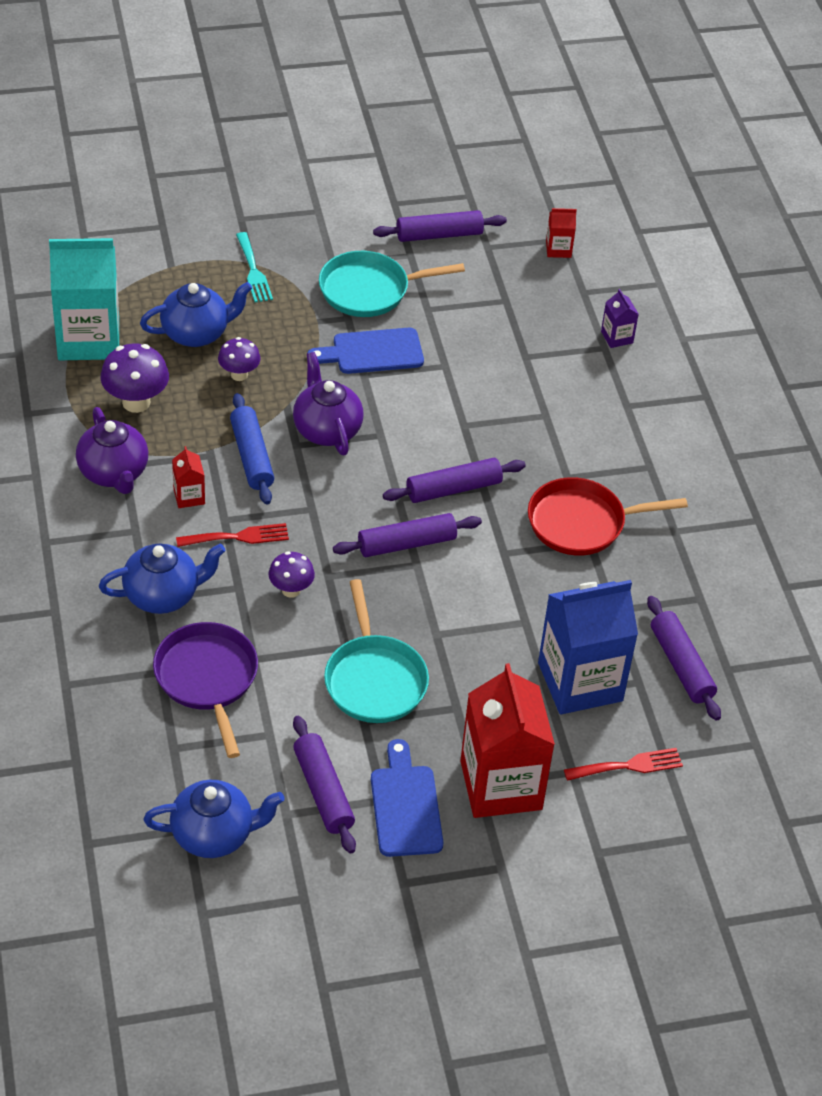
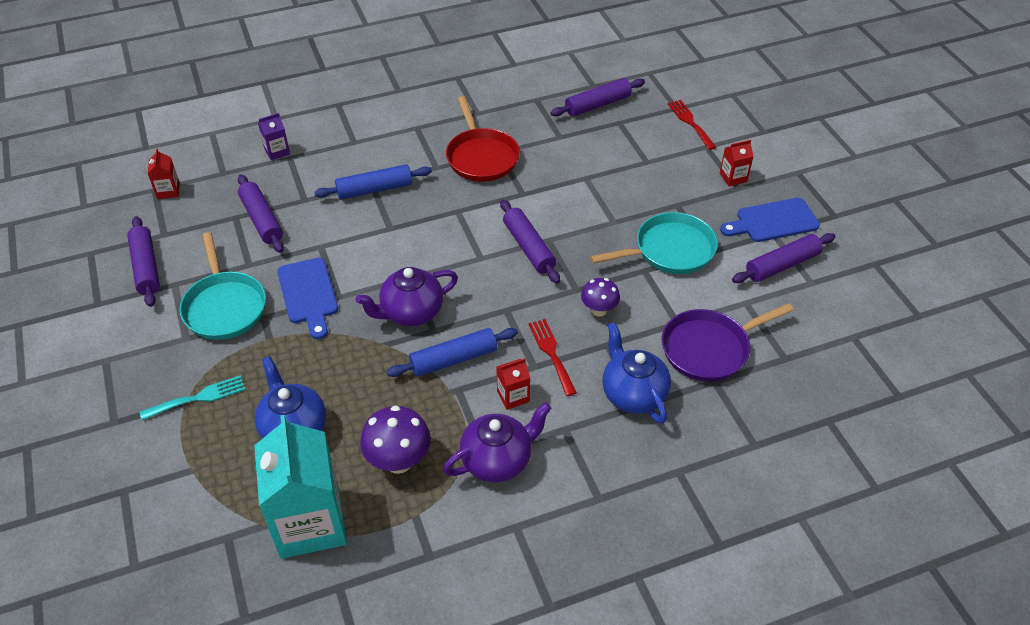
camera: 95 degrees left, 0 degrees up
blue teapot [144,780,285,858] -> none
purple mushroom [218,337,260,381] -> none
purple rolling pin [383,458,526,503] -> purple rolling pin moved to [238,175,284,253]
red carton [460,663,555,818] -> red carton [720,140,754,186], size x0.42
blue carton [538,580,638,715] -> none
none -> blue rolling pin [314,164,432,200]

